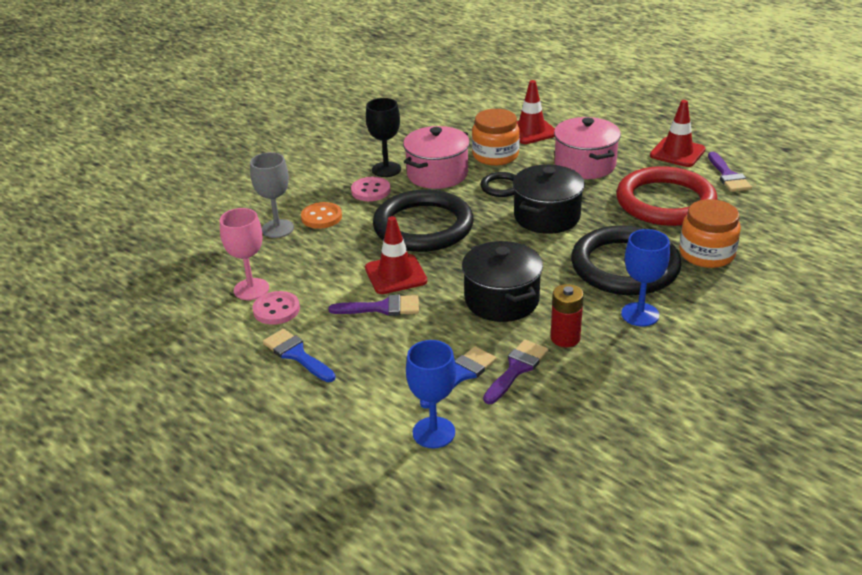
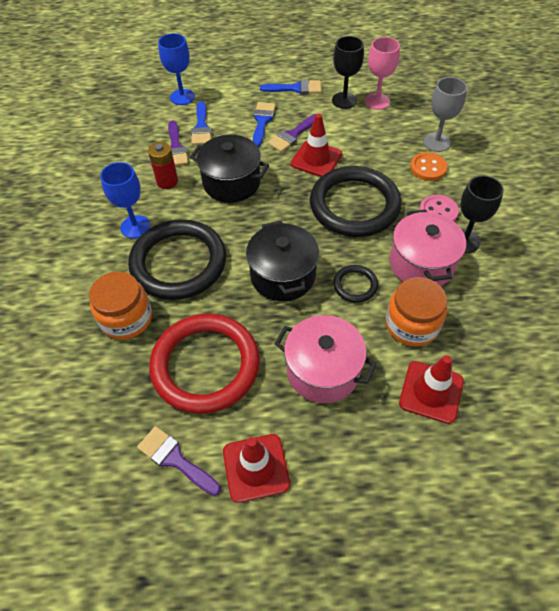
camera: 135 degrees right, 20 degrees up
pink button [253,291,300,325] -> black goblet [332,36,364,109]
none -> blue brush [252,102,276,147]

